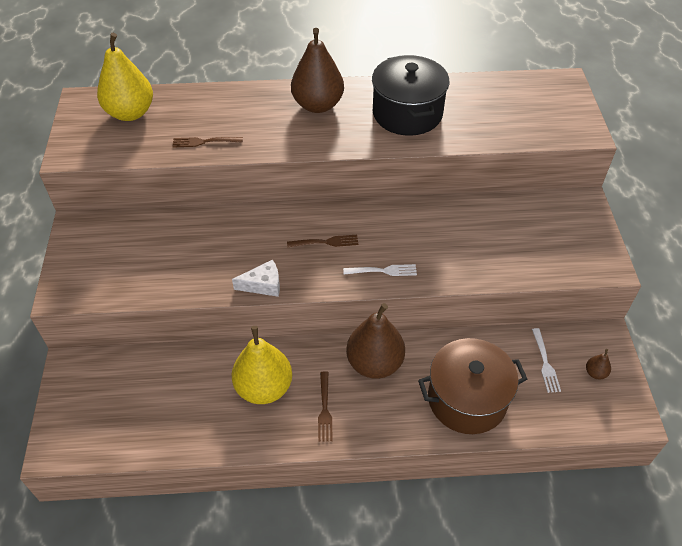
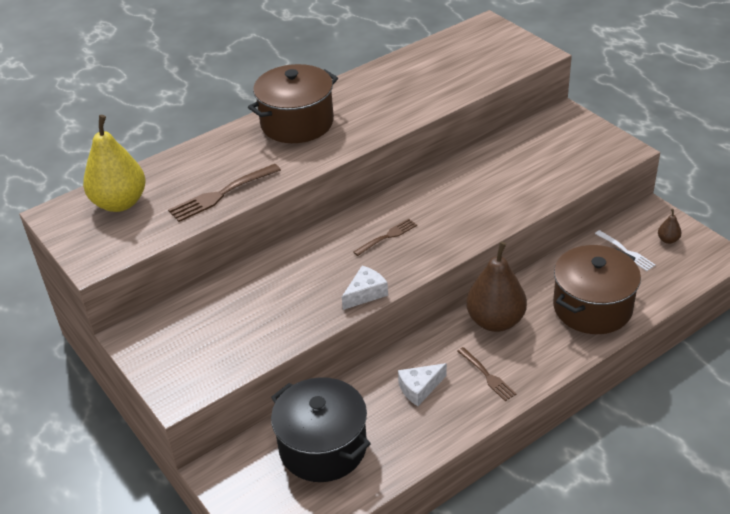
camera: 30 degrees left, 10 degrees down
brown fork [172,137,243,147] -> brown fork [168,164,281,222], size x1.59
yellow pear [232,326,292,404] -> white cheese [398,363,447,406]
brown pear [291,28,344,113] -> brown pot [248,64,338,143]
white fork [343,264,417,276] -> none
black pot [372,55,450,136] -> black pot moved to [271,377,371,482]

